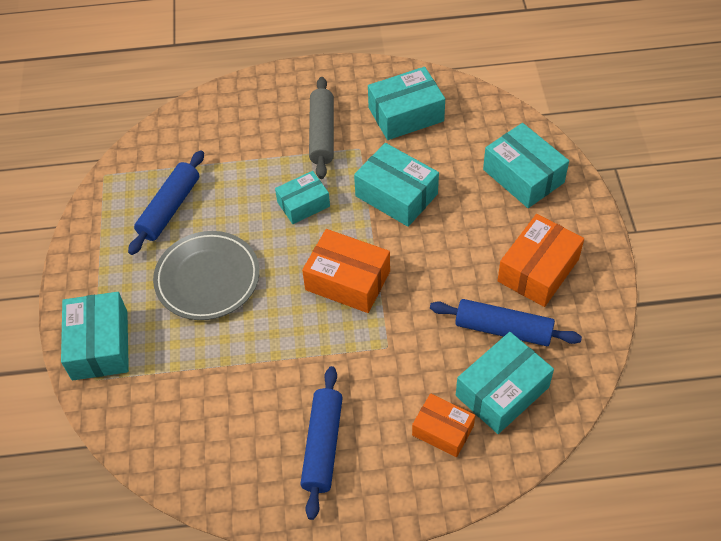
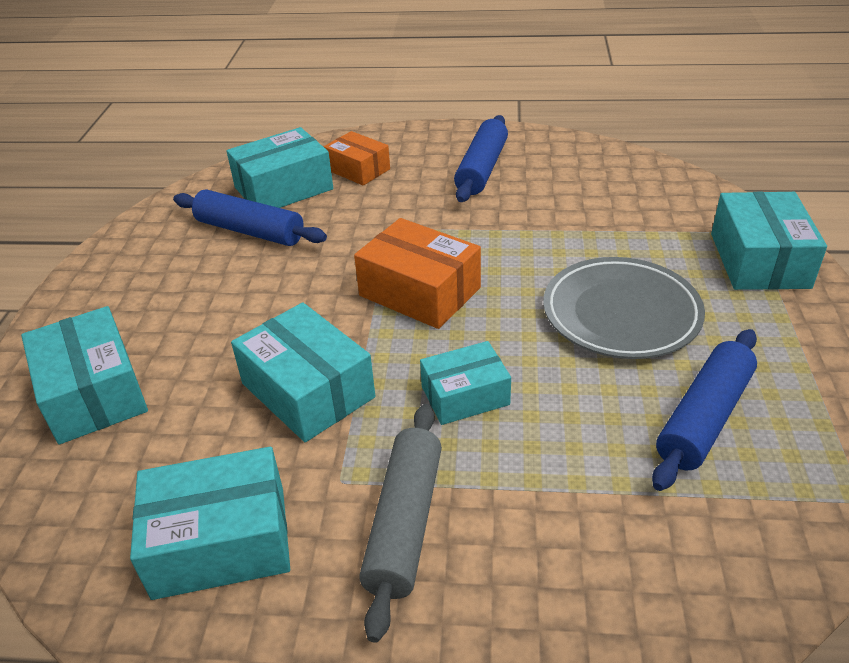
camera: 170 degrees left, 15 degrees down
orange box [497,214,584,307] -> none

